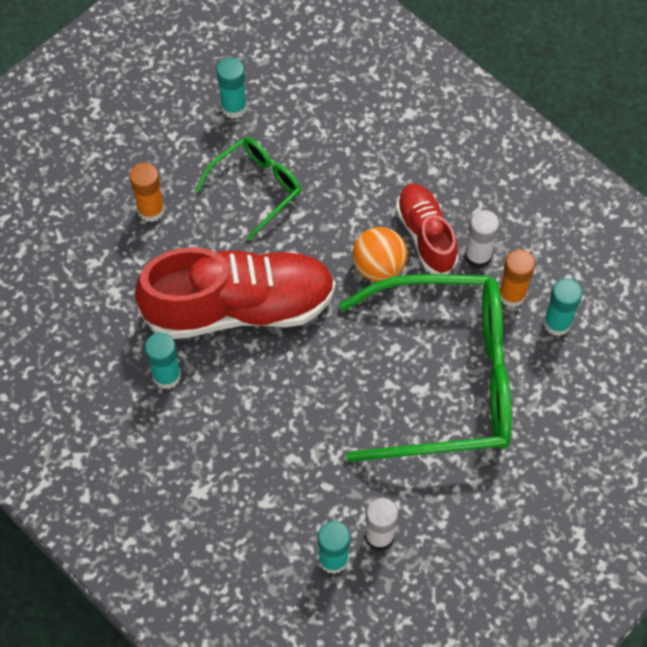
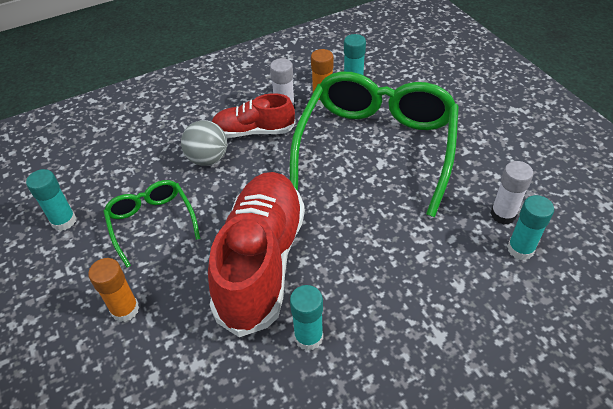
camera: 70 degrees left, 15 degrees down
orange ball [352,227,407,282] -> none
none -> grey ball [181,120,227,166]

